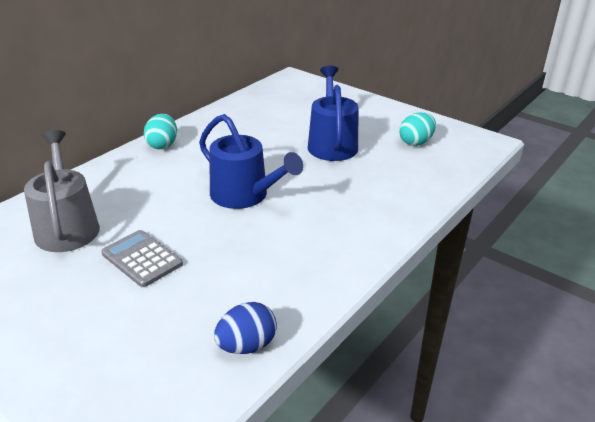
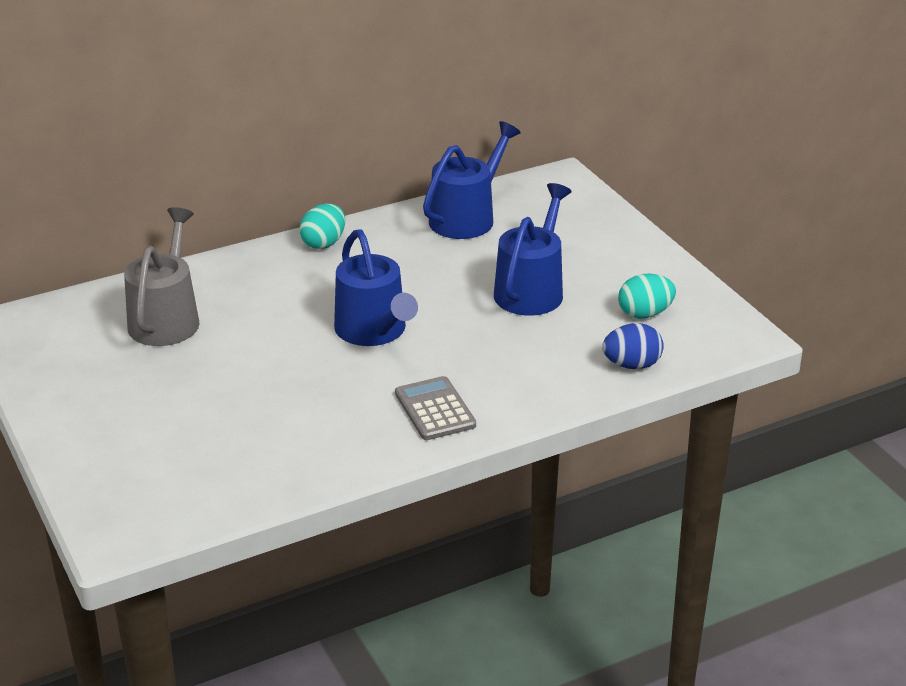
camera: 25 degrees right, 0 degrees up
grey calculator [101,230,183,287] -> grey calculator moved to [395,376,476,440]
blue egg [214,302,277,354] -> blue egg moved to [602,323,664,369]
none -> blue watering can [423,121,521,239]

